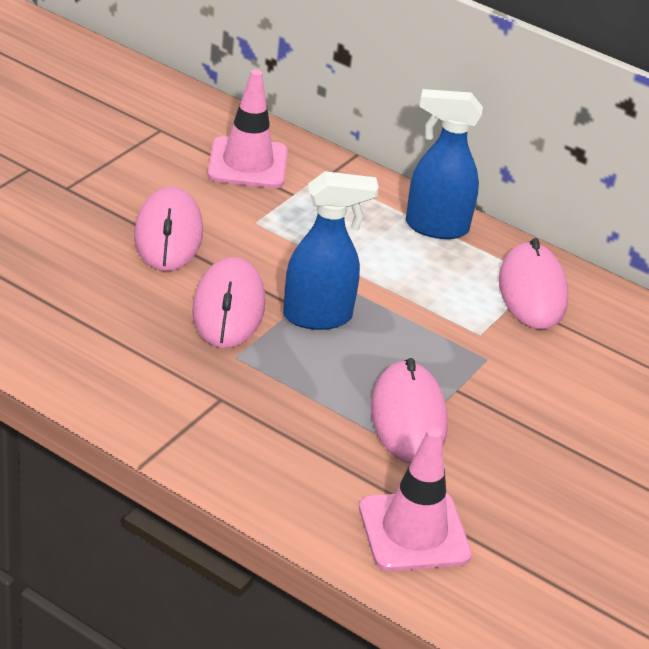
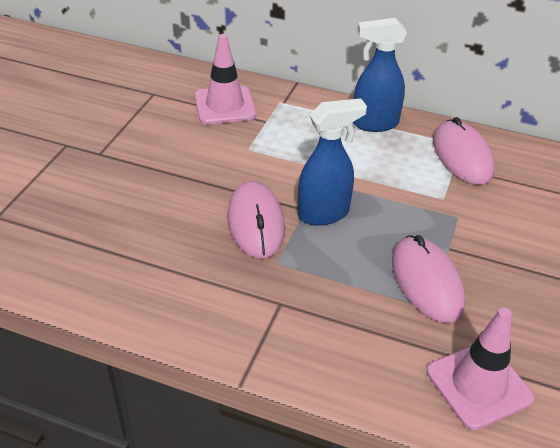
camera: 10 degrees left, 5 degrees up
pink mouse [134,187,203,271] -> none

